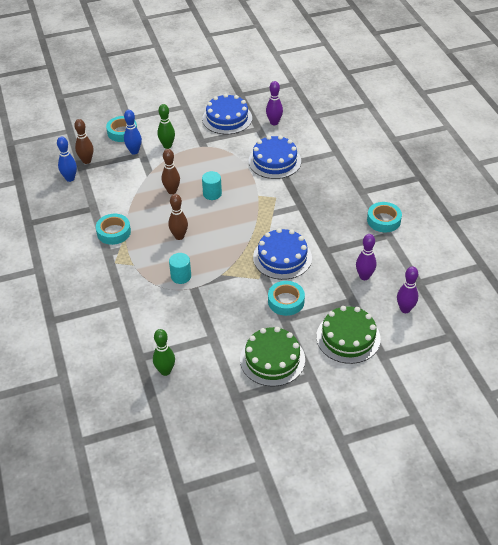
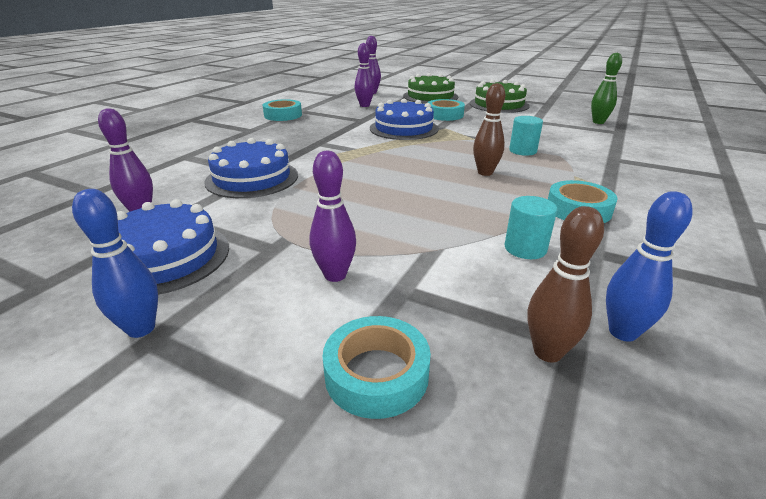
camera: 135 degrees left, 15 degrees down
blue bowling pin [124,110,142,155] -> blue bowling pin moved to [72,189,158,338]
green bowling pin [157,104,175,149] -> purple bowling pin [309,151,356,282]
brown bowling pin [162,149,180,194] -> none
turquoise cylinder [202,171,222,200] -> turquoise cylinder moved to [504,196,557,259]

